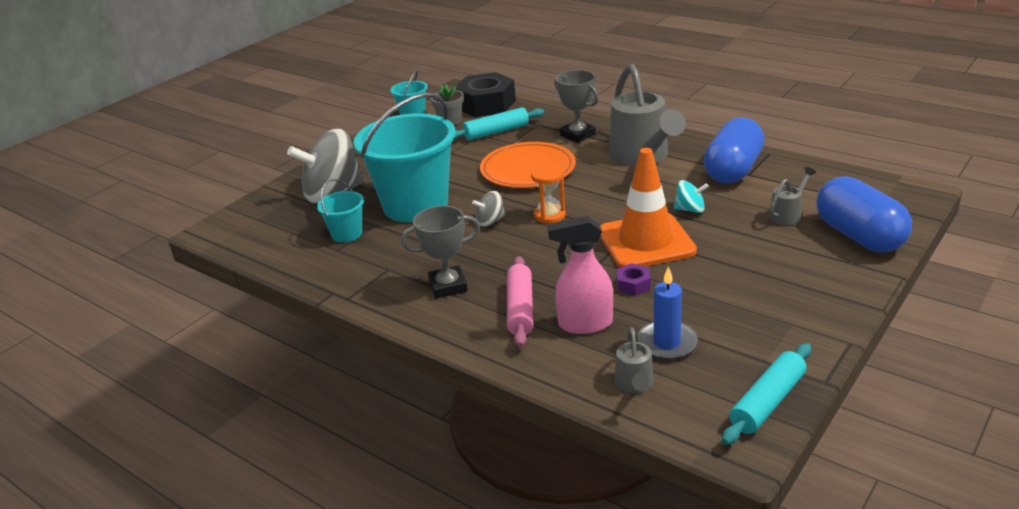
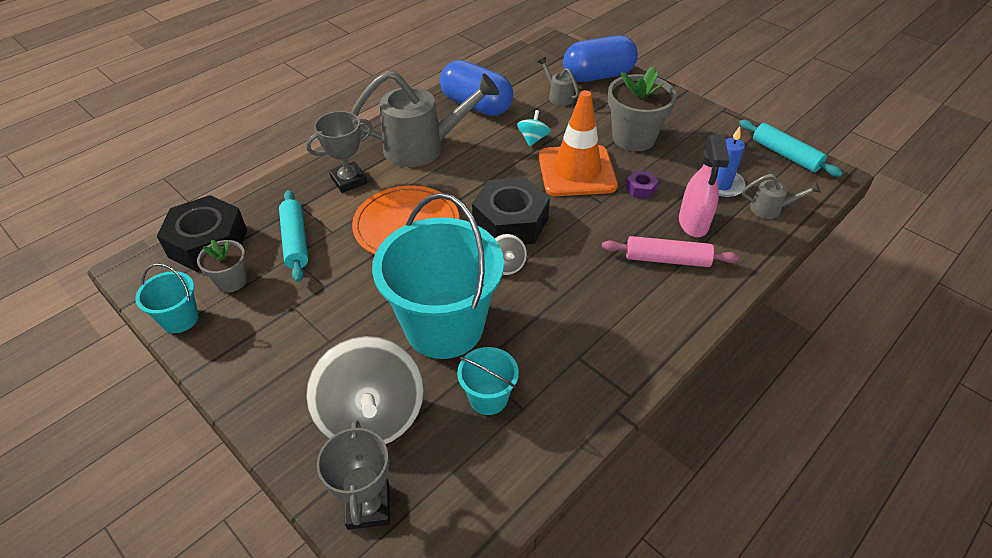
camera: 85 degrees left, 15 degrees up
grey trophy [401,206,480,299] -> grey trophy moved to [317,420,390,530]
orange hourglass [531,165,566,223] -> black nut [472,177,550,244]
none -> grey flower pot [608,66,676,151]

